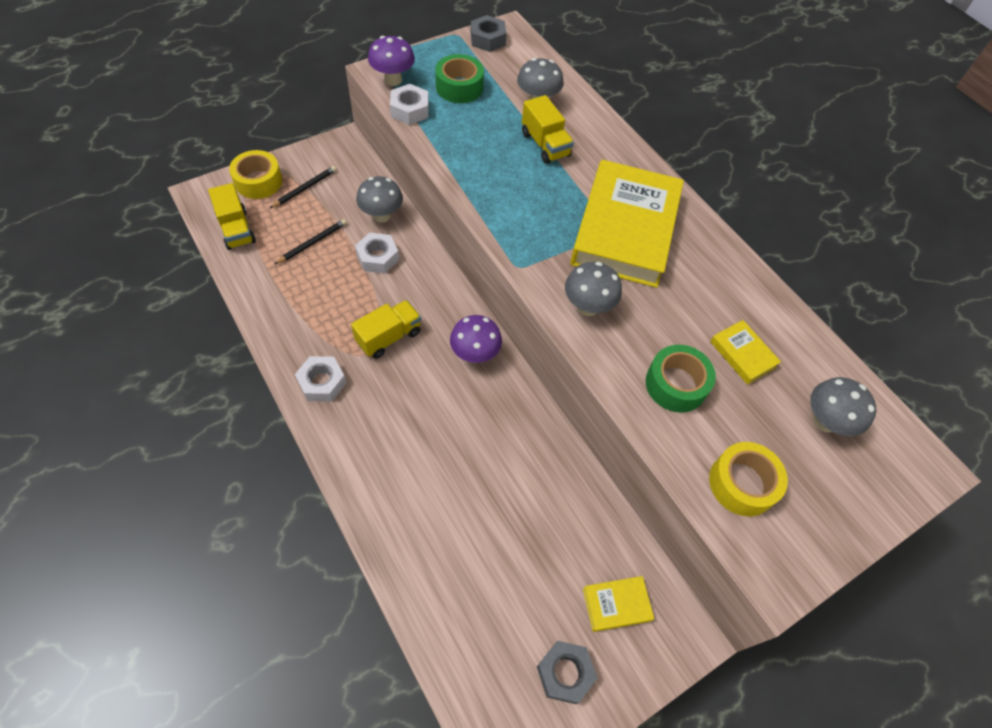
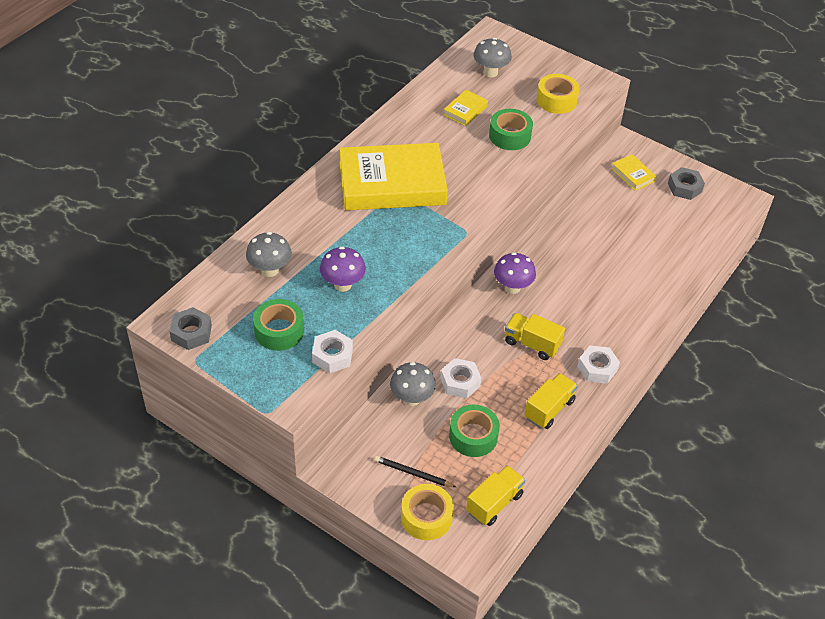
camera: 110 degrees left, 10 degrees down
black pencil [275,219,347,264] -> green tape [449,405,500,457]
purple mushroom [368,36,415,86] -> purple mushroom moved to [320,246,366,292]
yellow truck [522,95,574,164] -> yellow truck moved to [524,373,578,429]
grey mushroom [565,262,622,316] -> none

